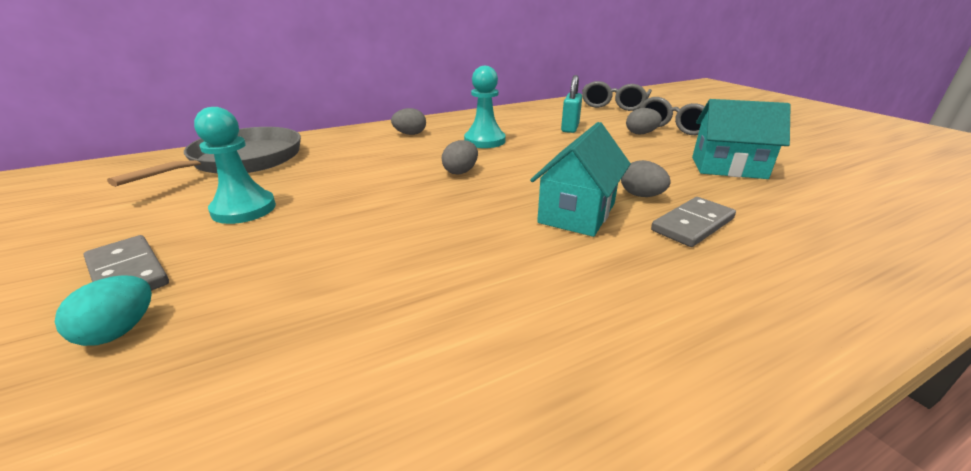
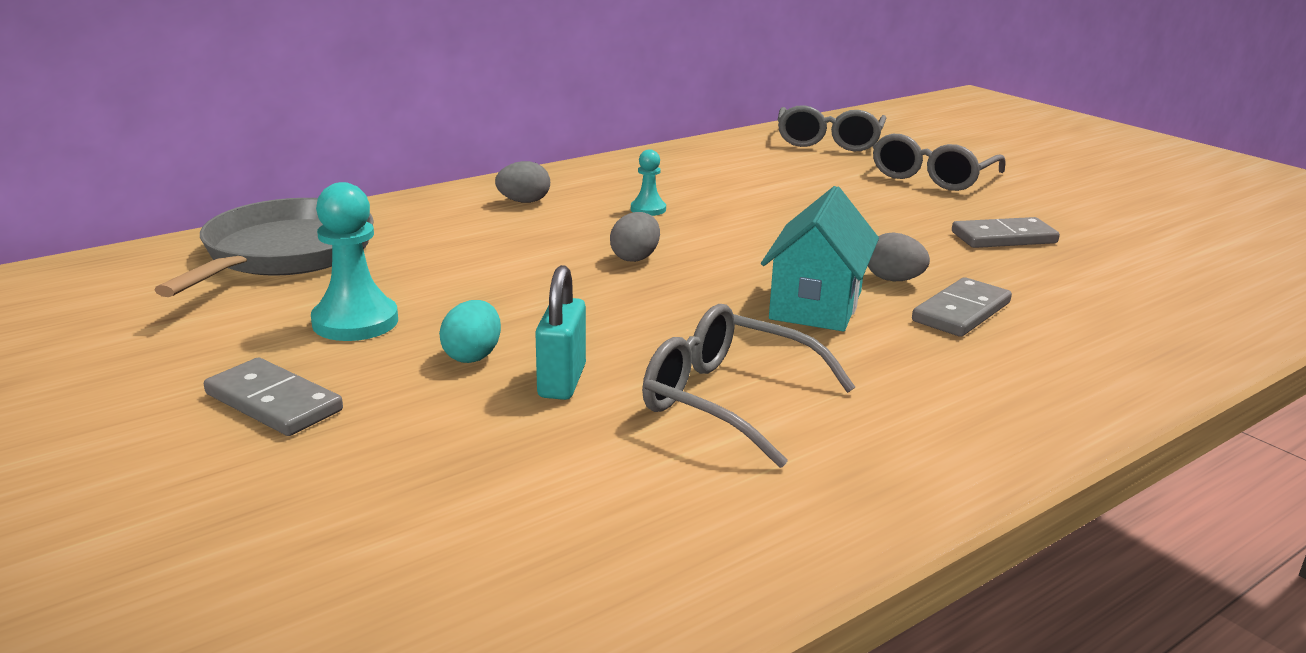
camera: 10 degrees left, 5 degrees down
turquoise egg [55,275,152,346] -> turquoise egg moved to [439,300,501,363]
turquoise pawn [464,66,506,148] -> turquoise pawn [631,149,666,216], size x0.55
turquoise padlock [561,75,582,133] -> turquoise padlock moved to [535,265,586,400]
grey egg [626,108,662,135] -> none
turquoise house [692,99,791,179] -> grey domino [952,217,1060,248]
none -> grey glasses [642,304,855,468]

